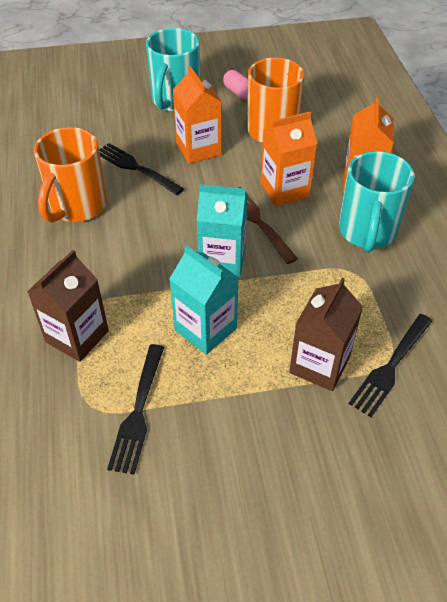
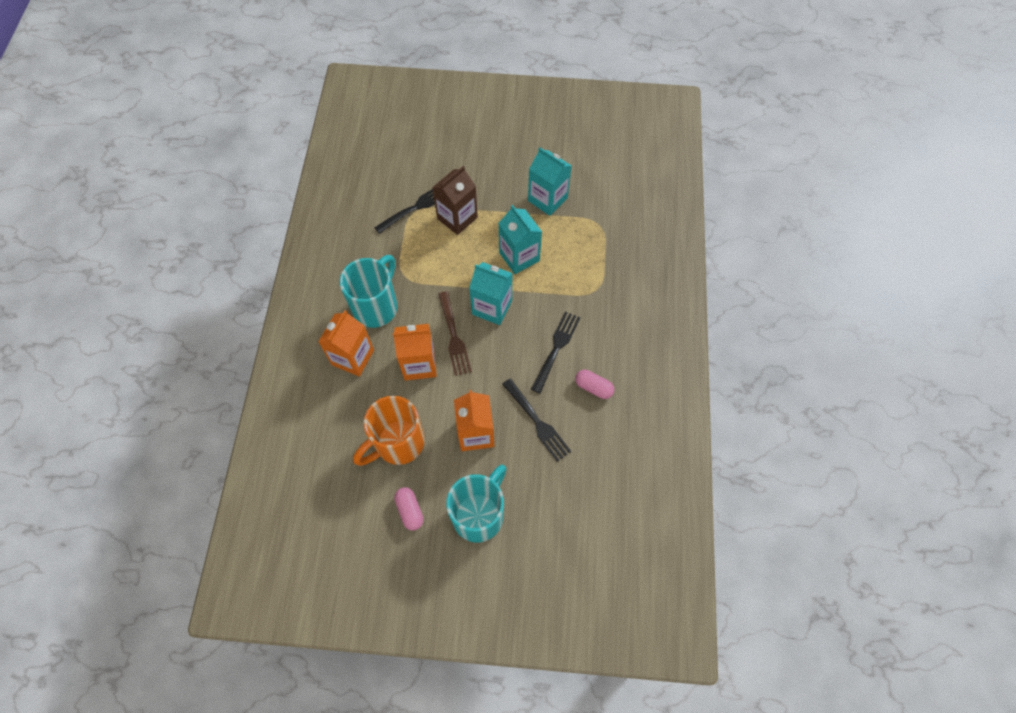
camera: 165 degrees left, 15 degrees up
brown carton [27,250,109,362] -> none
orange mug [34,127,107,223] -> pink capsule [575,370,614,399]
black fork [107,344,164,475] -> black fork moved to [531,311,580,394]
none -> turquoise carton [528,147,572,216]

